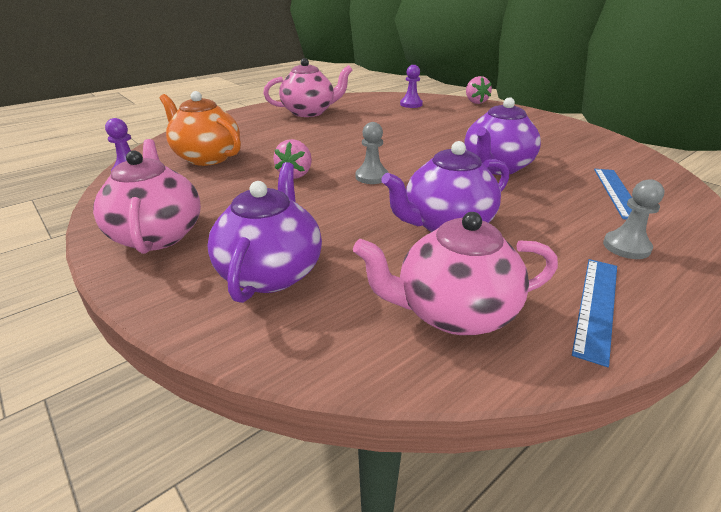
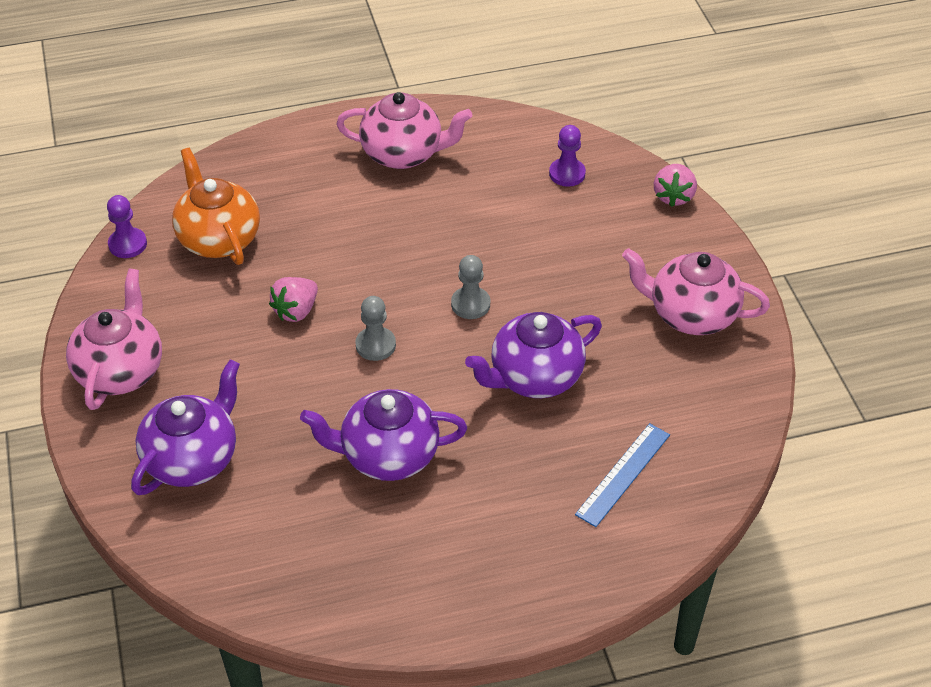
camera: 25 degrees right, 15 degrees up
pink teapot [353,212,558,335] -> pink teapot moved to [622,248,770,335]
blue ruler [572,259,617,367] -> none
grey pawn [603,179,664,259] -> grey pawn moved to [451,255,490,319]

